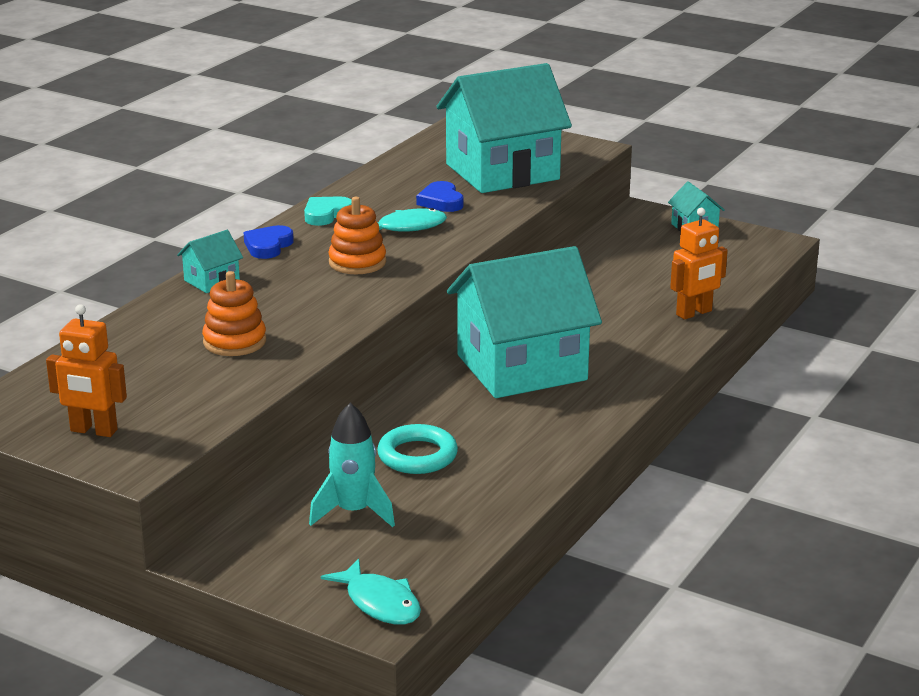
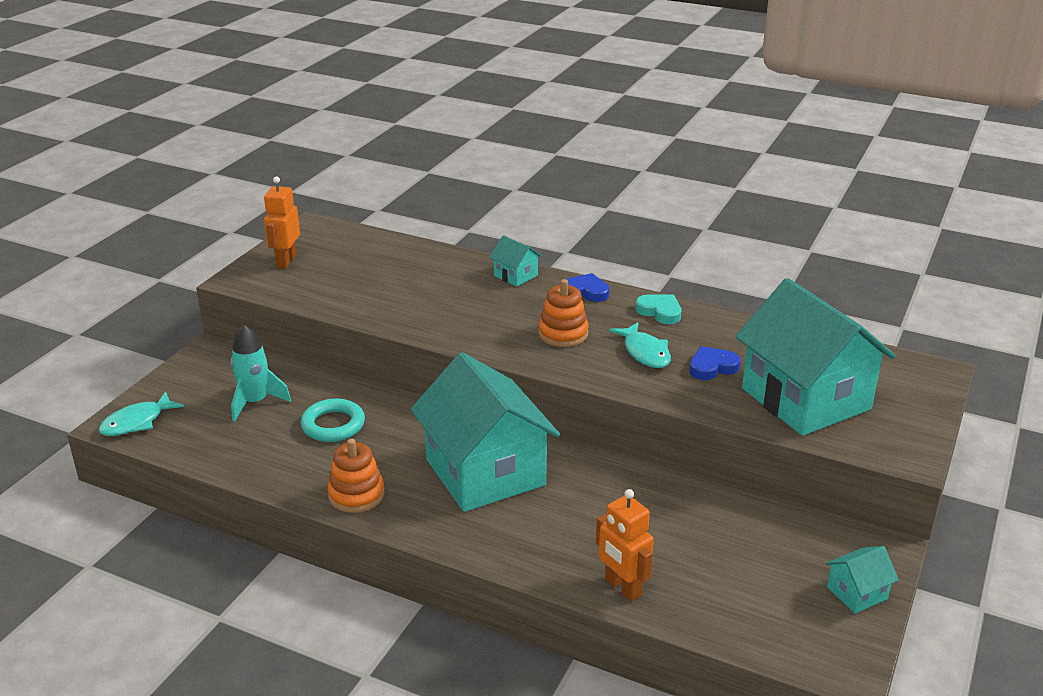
camera: 85 degrees right, 5 degrees up
orange stacking toy [202,271,266,356] -> orange stacking toy moved to [327,439,385,513]

